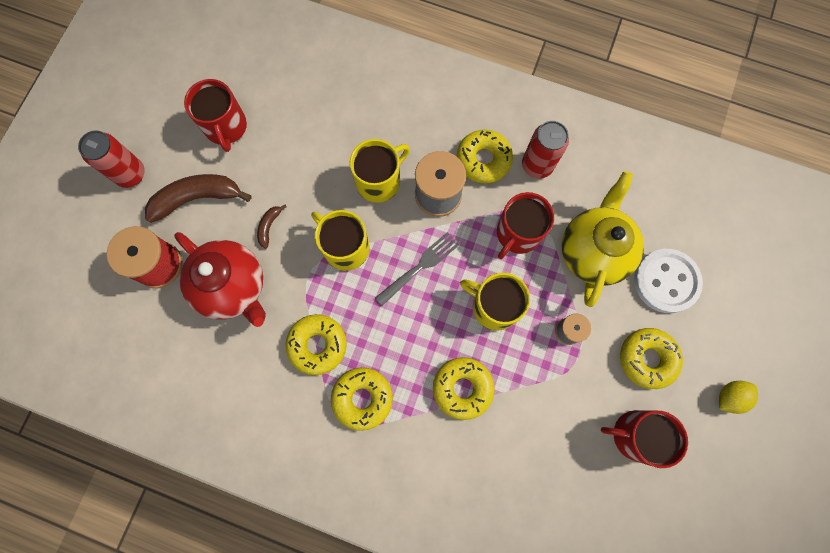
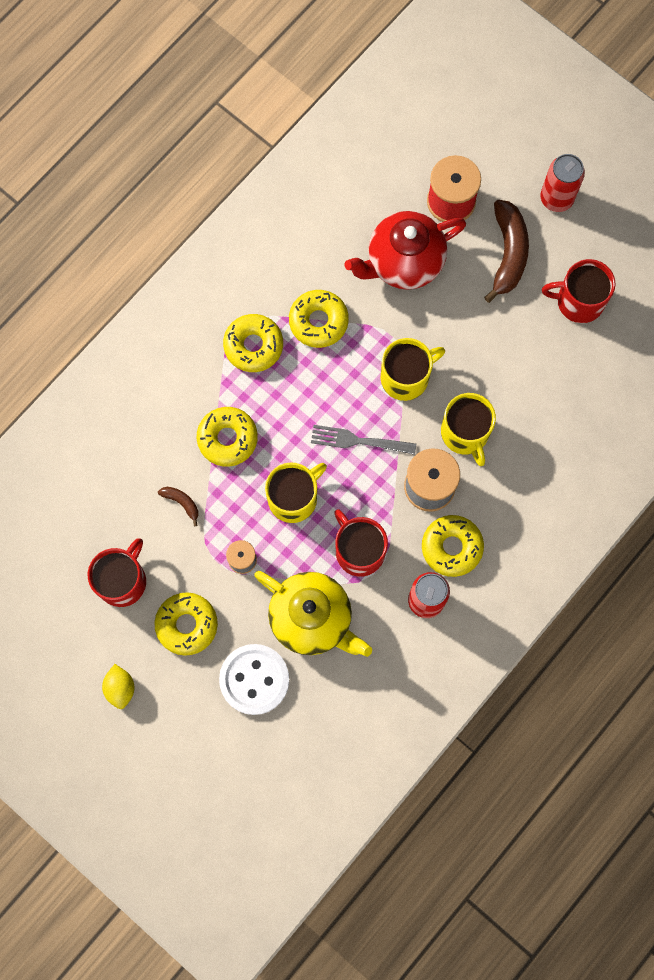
camera: 110 degrees right, 0 degrees up
brown banana [257,205,287,249] -> brown banana moved to [158,487,199,526]
grey fork [375,232,459,306] -> grey fork turned 120 degrees clockwise [311,425,416,455]

